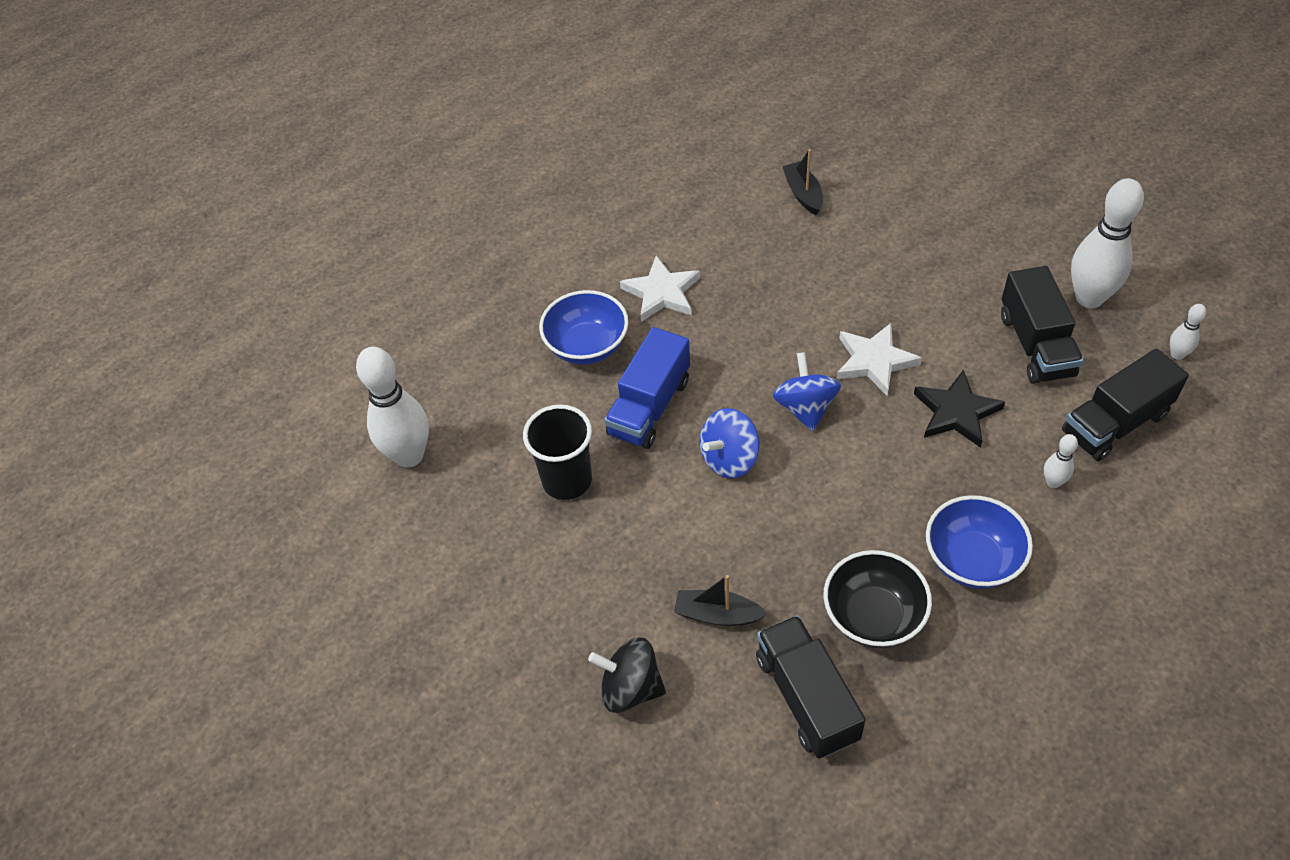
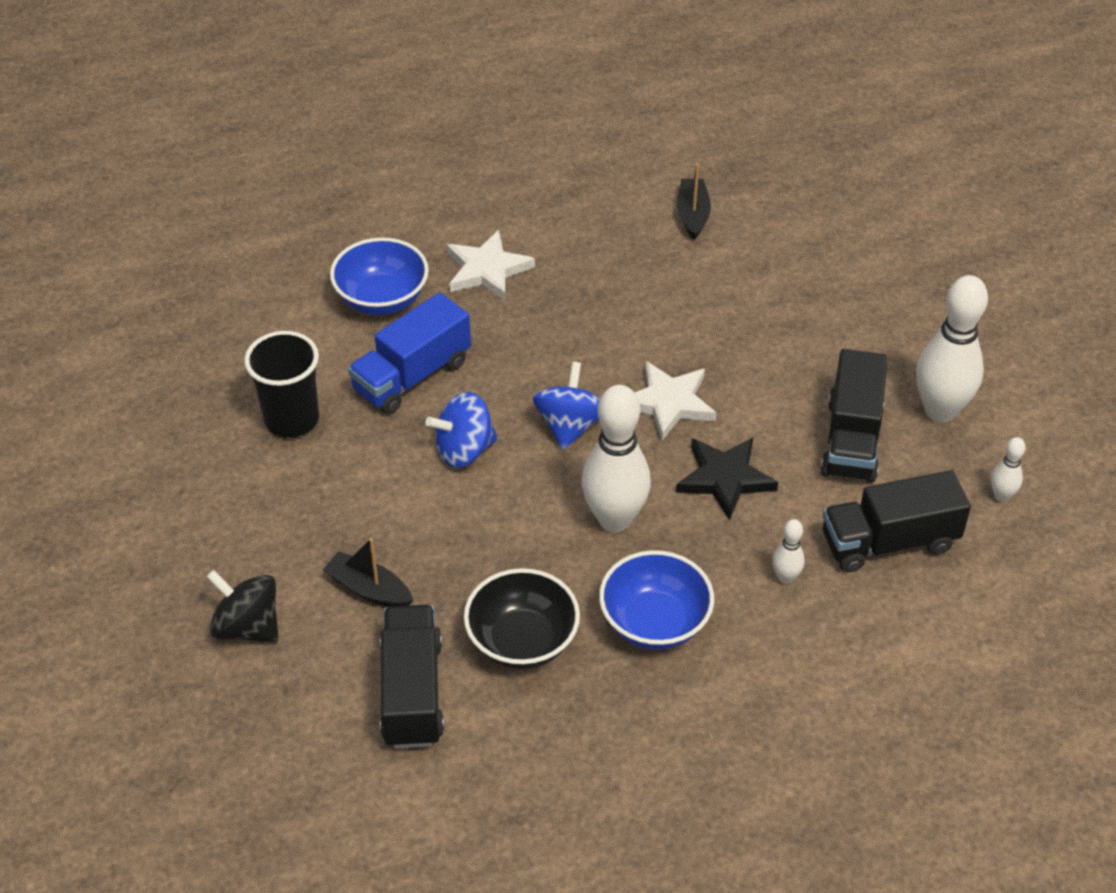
camera: 15 degrees right, 5 degrees down
white bowling pin [356,347,429,467] -> white bowling pin moved to [582,385,651,532]

